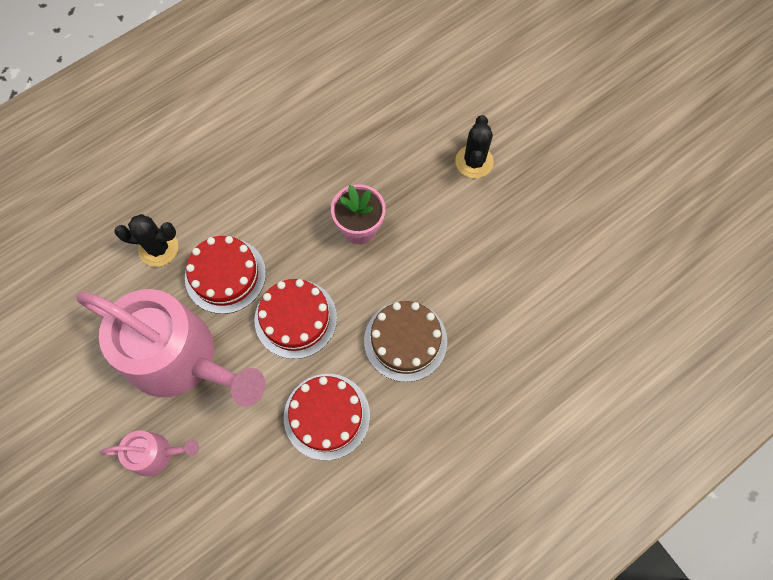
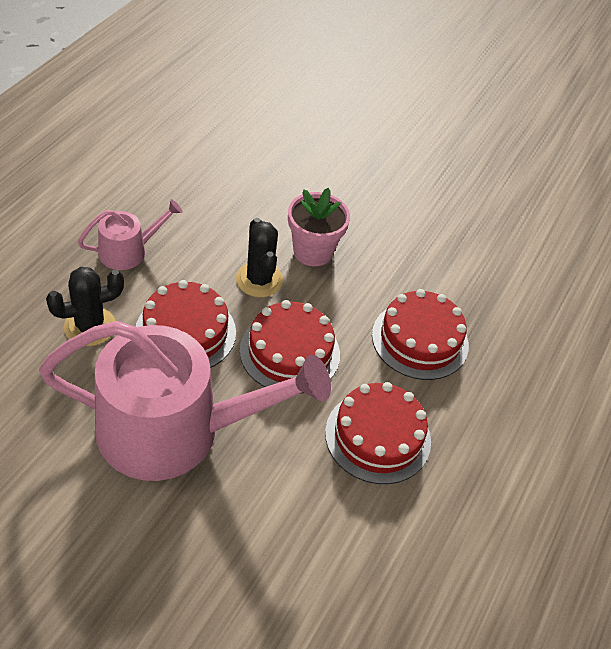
camera: 30 degrees left, 20 degrees down
pink watering can [100,430,199,476] -> pink watering can moved to [78,199,183,270]
brown cake [364,301,447,382] -> red cake [372,289,469,380]
black cactus [455,115,494,178] -> black cactus moved to [236,218,283,297]

